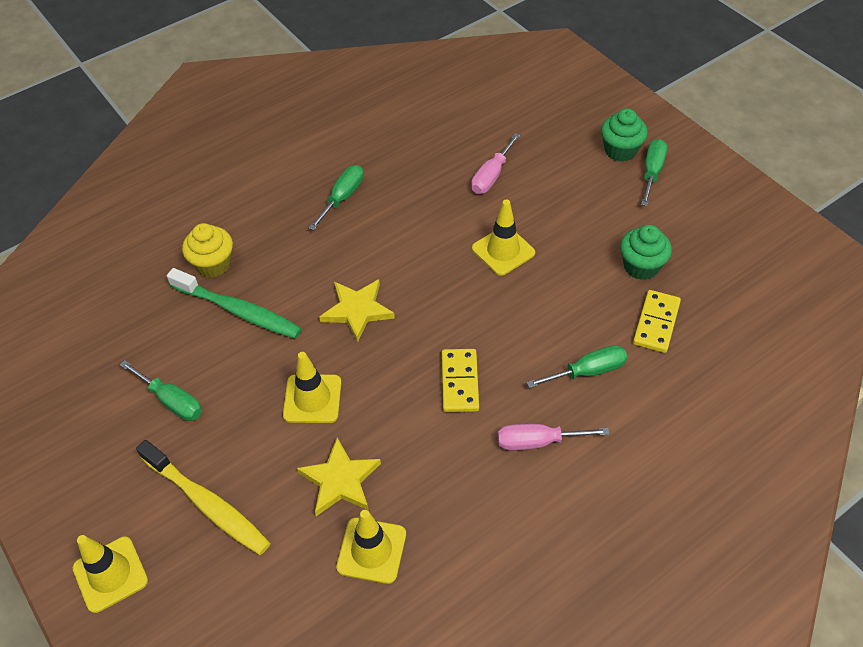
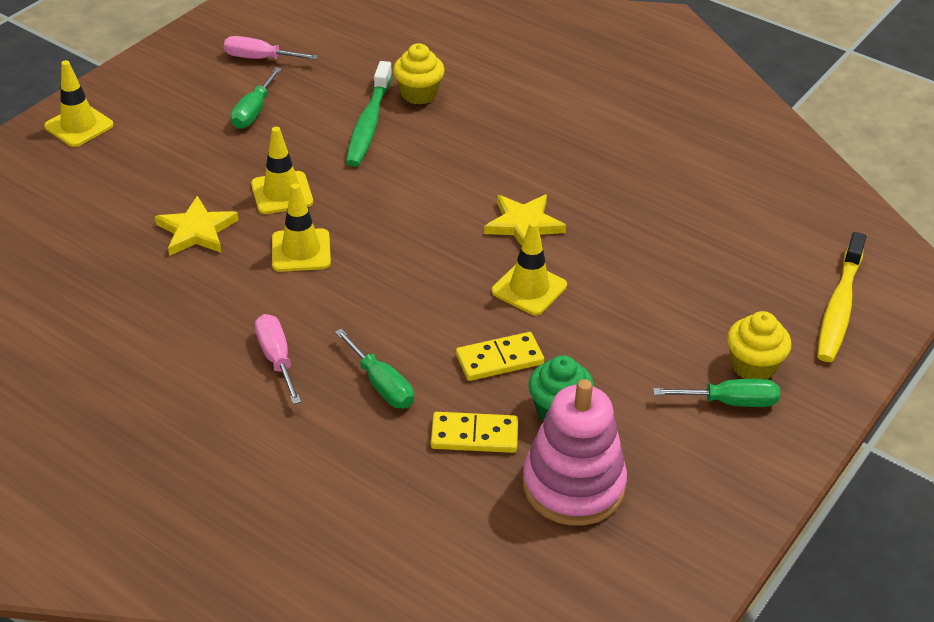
camera: 70 degrees right, 10 degrees down
yellow toothbrush [136,440,271,555] -> yellow toothbrush moved to [817,232,866,362]
green screwdriver [309,165,364,230] -> none
yellow star [319,279,395,342] -> yellow star moved to [484,195,566,246]
yellow traffic cone [336,510,406,584] -> yellow traffic cone moved to [272,183,331,272]
yellow domino [442,349,479,412] -> yellow domino moved to [456,332,544,381]
pink screwdriver [471,133,520,194] -> pink screwdriver moved to [224,36,318,60]
green cupcake [601,109,648,162] -> yellow cupcake [727,311,791,379]
none -> pink stacking toy [522,379,627,526]

